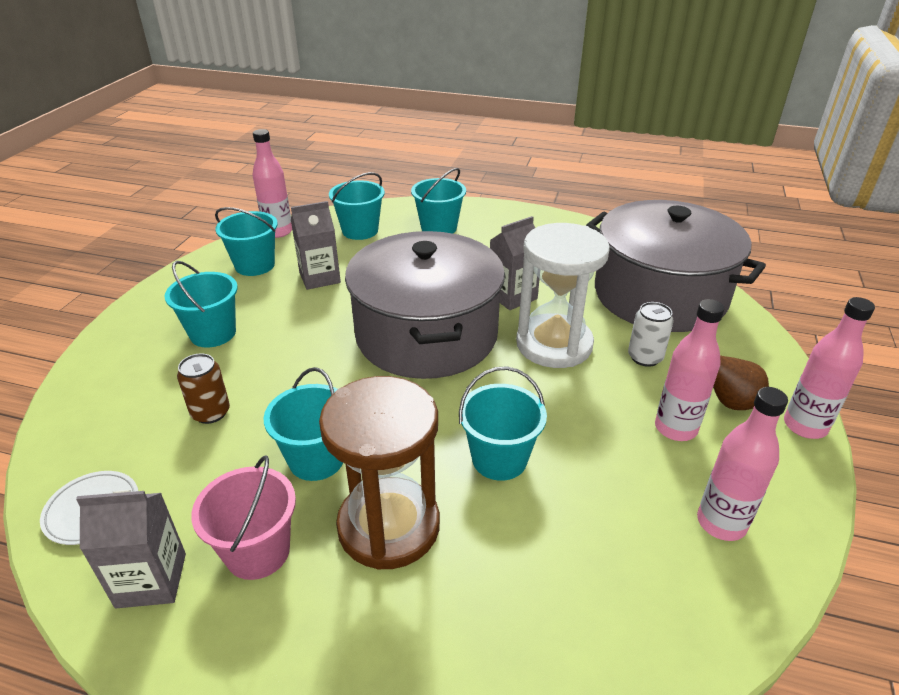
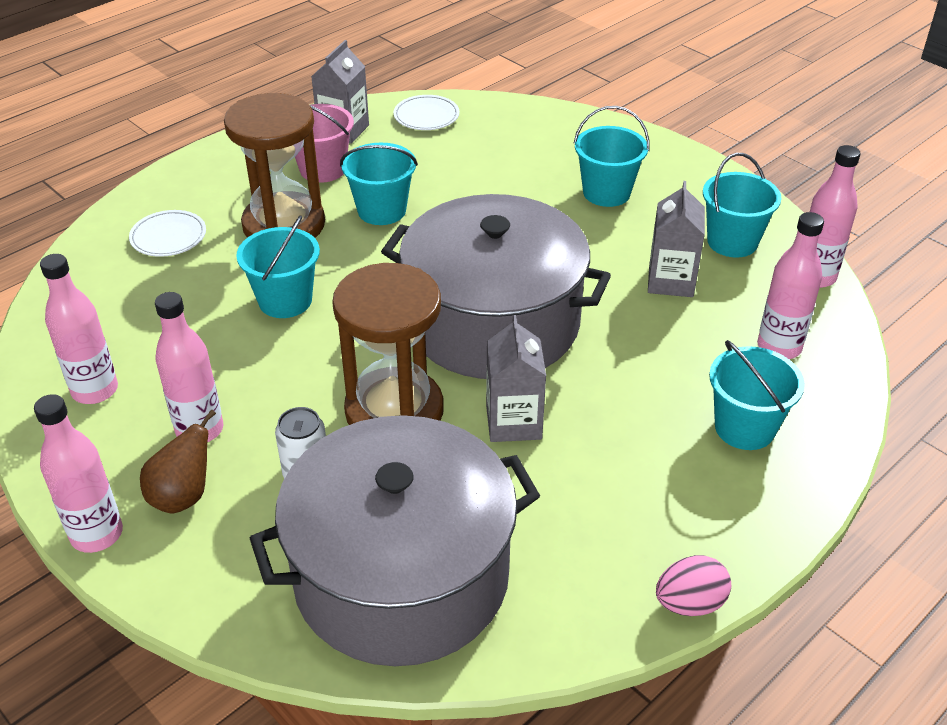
camera: 120 degrees right, 5 degrees up
brown can [177,353,230,424] -> none
turquoise bucket [329,172,385,240] -> pink bottle [757,212,824,359]
white hourglass [516,223,610,368] -> brown hourglass [332,263,444,425]
none -> white plate [129,210,206,257]
none -> pink egg [656,555,731,616]

